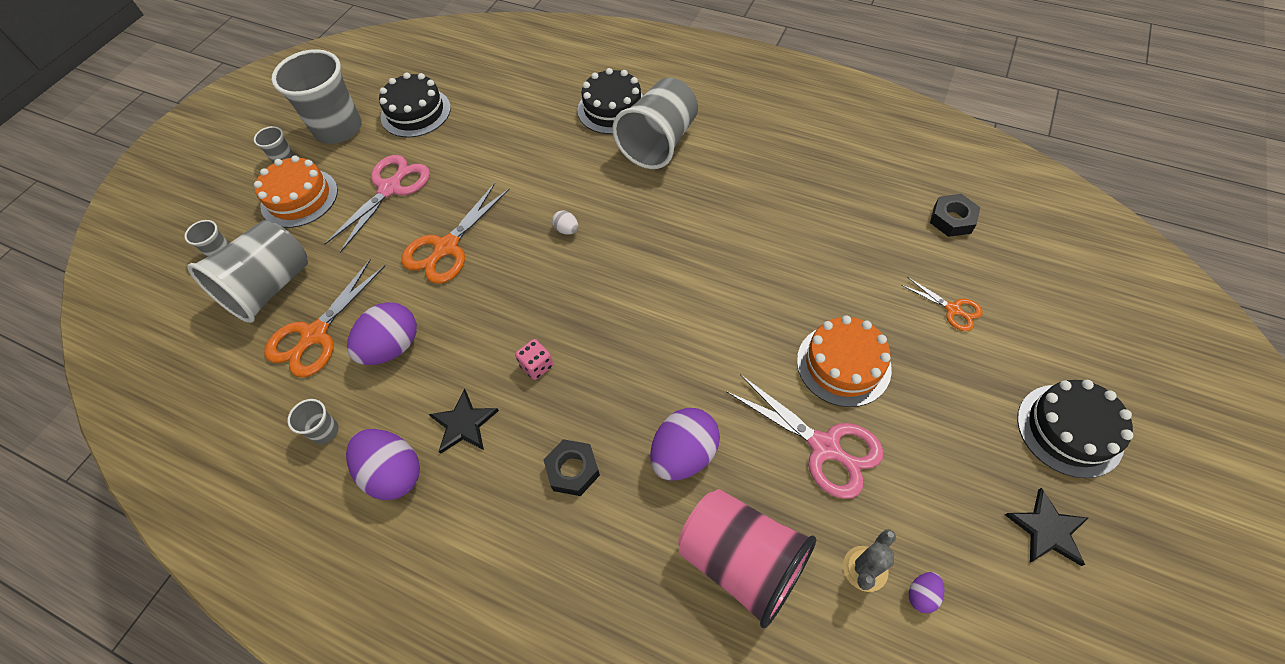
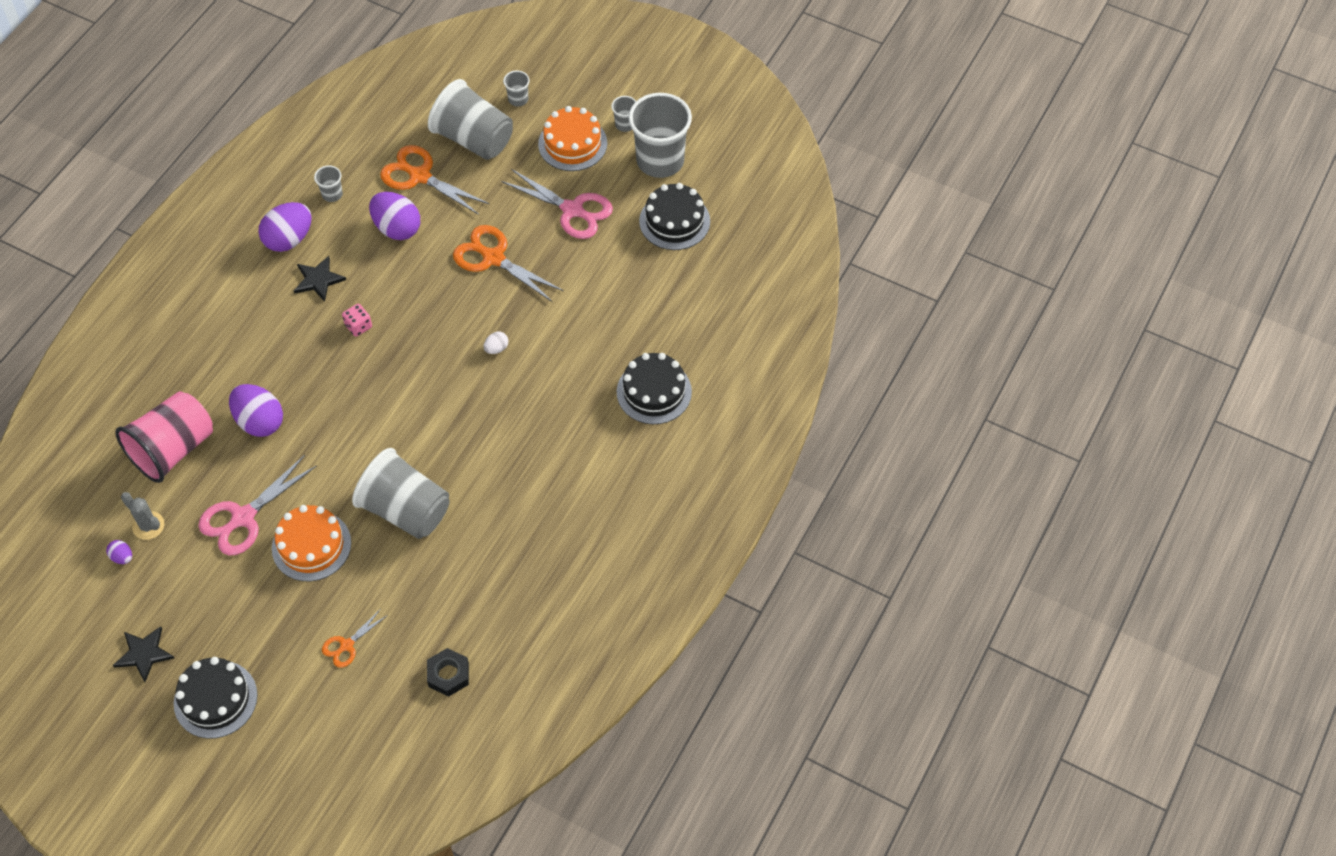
camera: 90 degrees right, 0 degrees up
black nut [543,439,600,496] -> none
grey cup [612,78,698,169] -> grey cup moved to [352,448,449,539]

